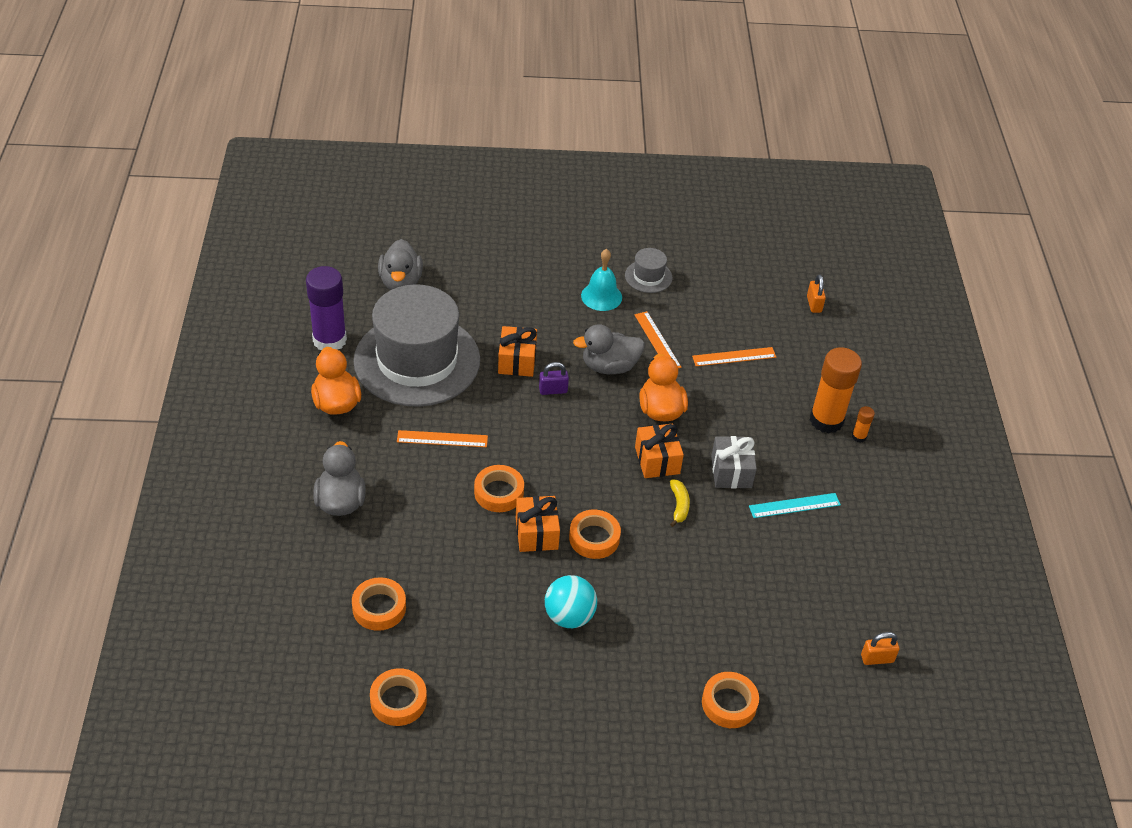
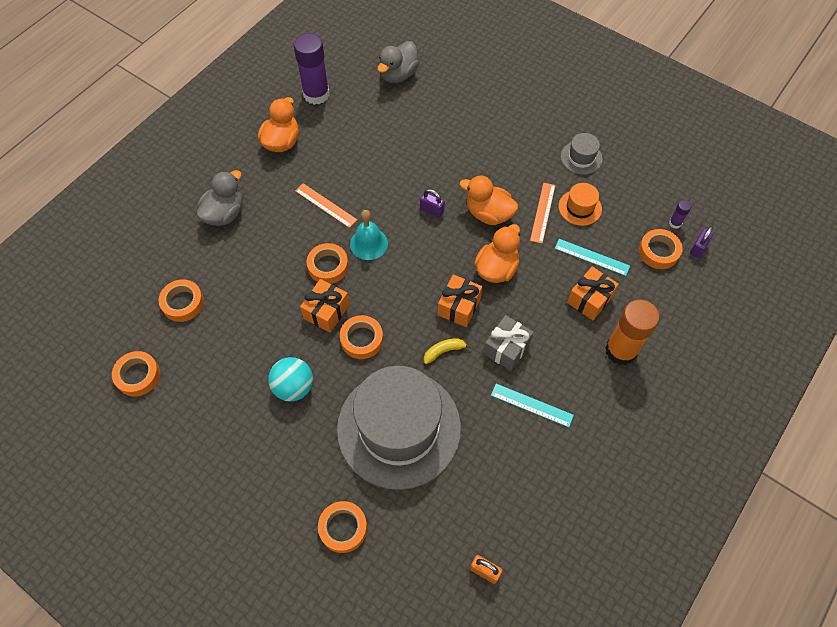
camera: 40 degrees right, 15 degrees up
grey hat [353,284,480,407] -> grey hat moved to [337,366,461,490]
orange gift [498,326,537,377] -> orange gift moved to [567,266,619,320]
grey duck [573,324,645,374] -> orange duck [459,176,518,225]
turquoise bell [581,249,622,311] -> turquoise bell moved to [350,210,388,260]
yellow banana [670,479,690,527] -> yellow banana turned 150 degrees counterclockwise [424,338,472,364]
orange ruler [692,347,776,366] -> turquoise ruler [555,239,630,276]
orange padlock [807,274,826,313] -> purple padlock [690,226,714,258]
orange glue stick [852,406,875,443] -> none
none -> orange hat [559,183,602,226]
none -> orange tape [639,229,683,269]
none -> purple glue stick [669,200,692,229]

